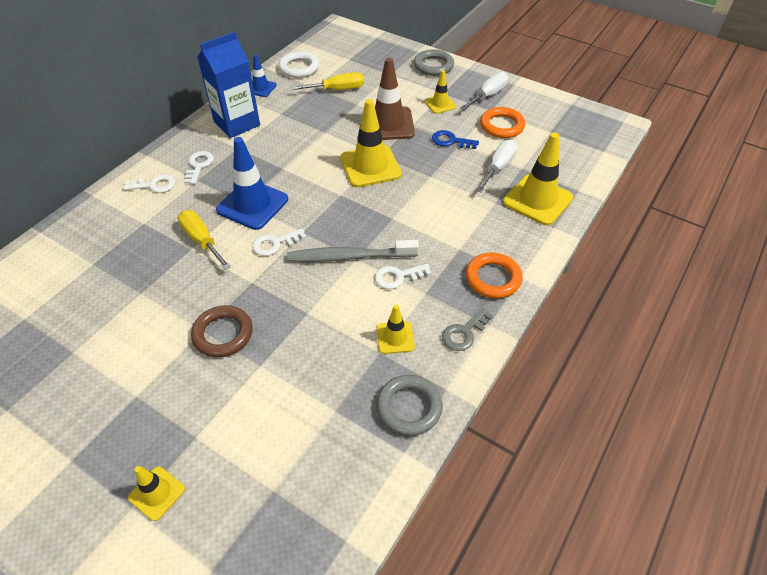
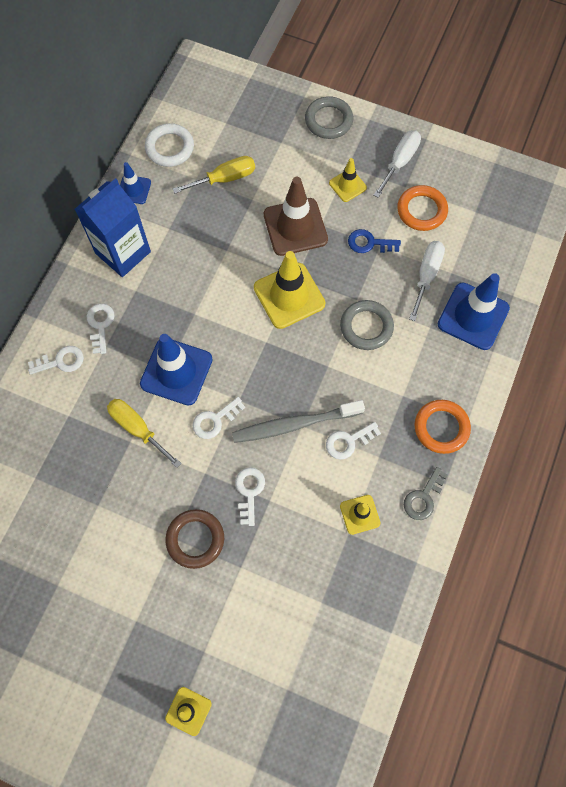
camera: 10 degrees left, 20 degrees up
grey ring [376,375,443,436] -> grey ring moved to [340,300,394,350]
yellow traffic cone [503,132,573,226] -> blue traffic cone [438,273,510,350]
none -> white key [235,467,265,526]

